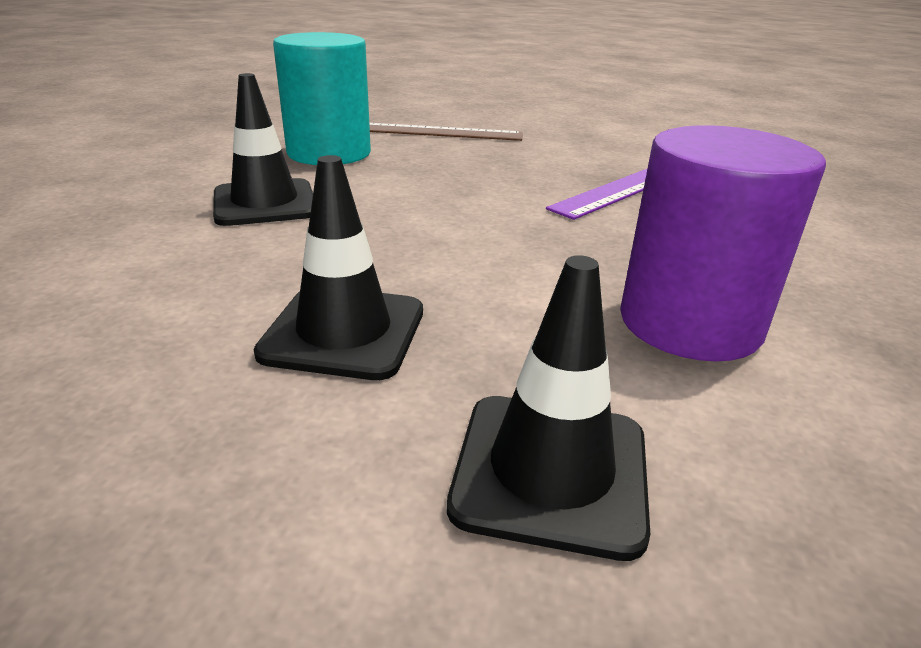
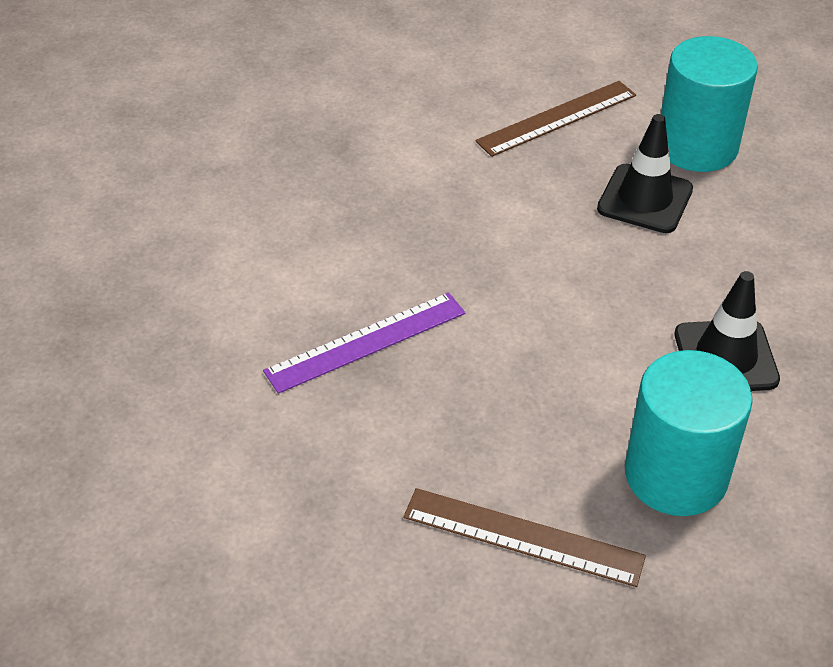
camera: 165 degrees left, 15 degrees up
black traffic cone [447,255,650,561] -> brown ruler [475,81,636,157]
purple cylinder [620,125,826,361] -> none
none -> turquoise cylinder [661,36,758,172]

